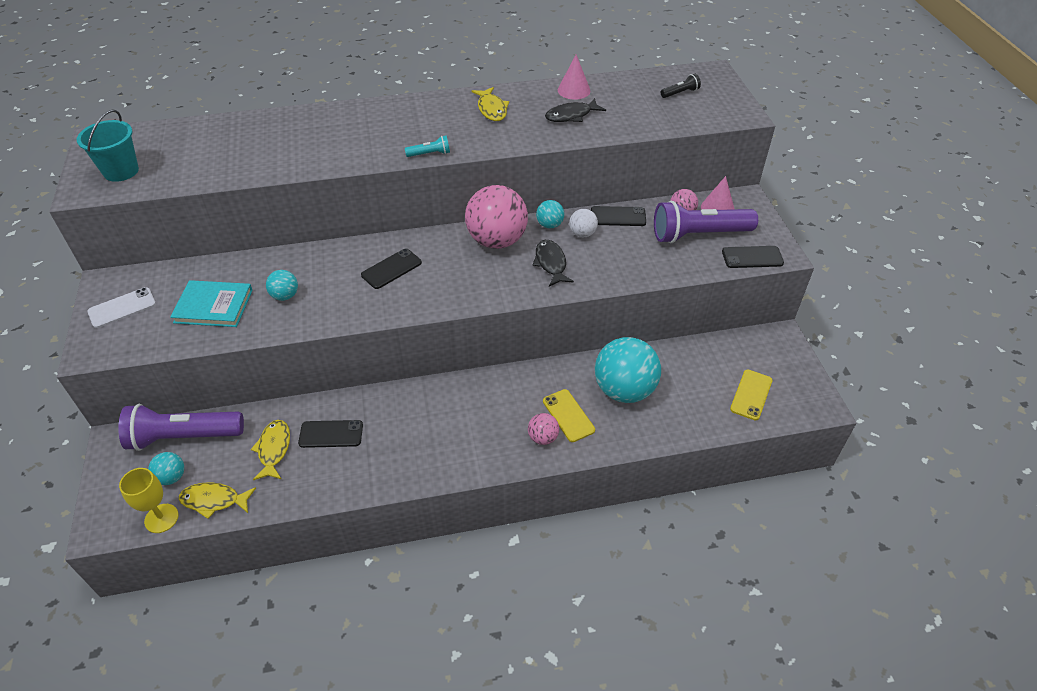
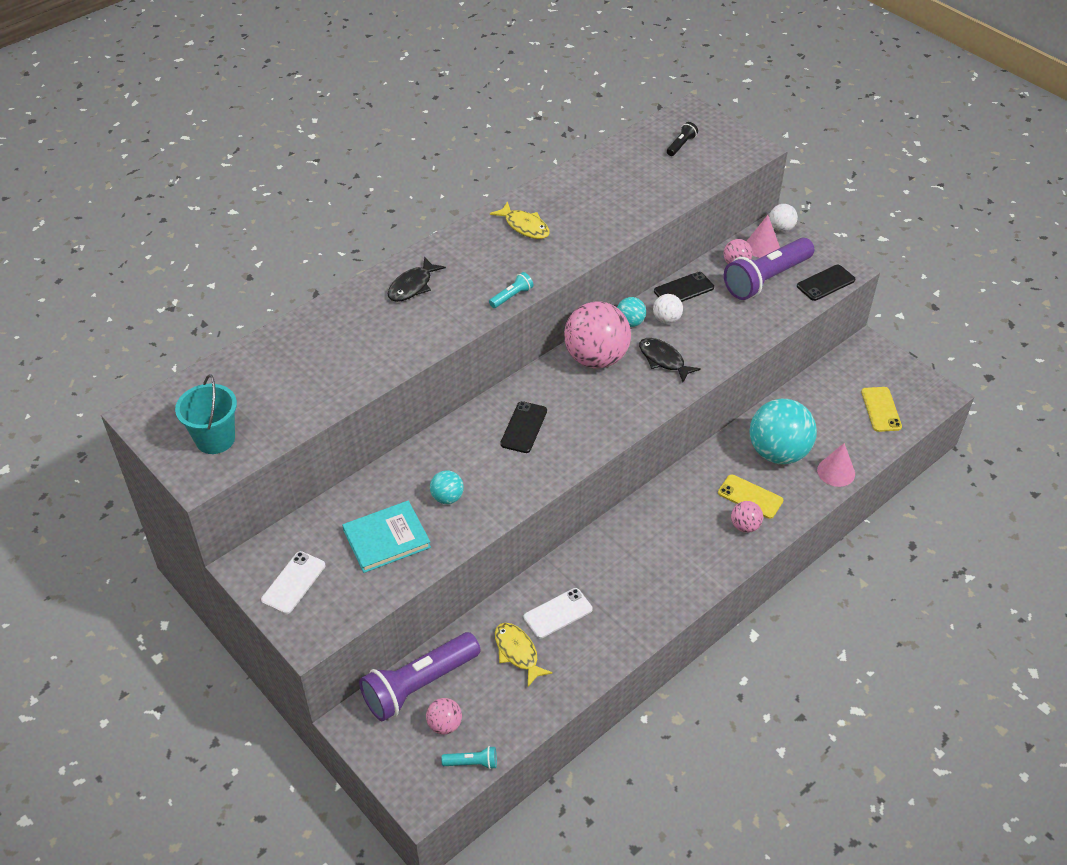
camera: 30 degrees left, 0 degrees up
yellow goblet [119,468,179,533] -> turquoise flashlight [441,746,497,769]
turquoise ball [148,452,184,485] -> pink ball [426,698,462,734]
yellow fish [179,482,256,519] -> none
black phone [298,420,363,448] -> white phone [524,588,592,638]
black fish [545,98,606,122] -> black fish moved to [387,257,446,302]
pink cone [558,54,591,100] -> pink cone moved to [817,443,855,487]
none -> white ball [769,204,798,232]

